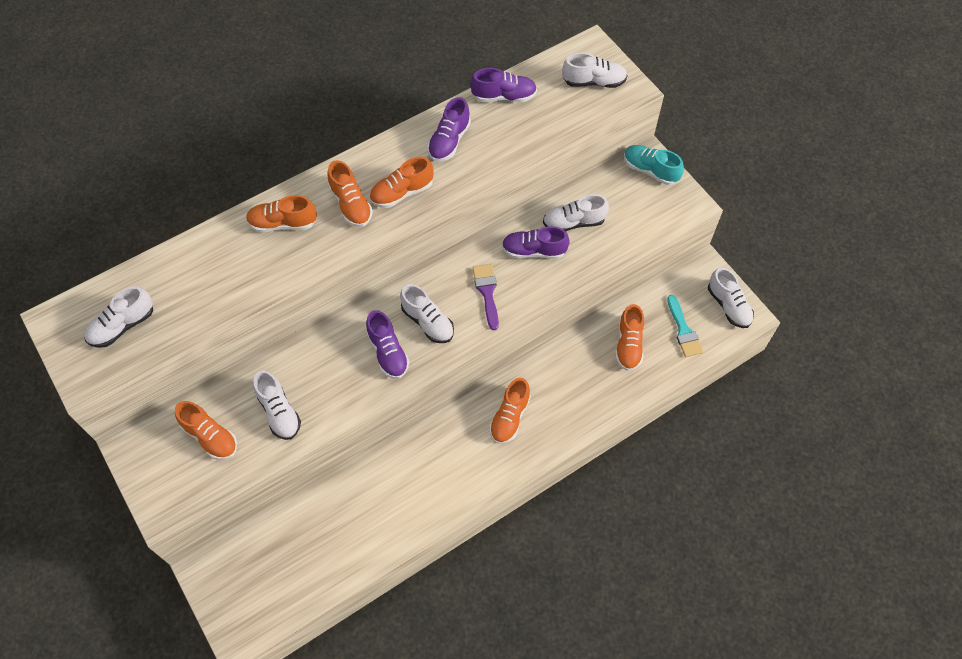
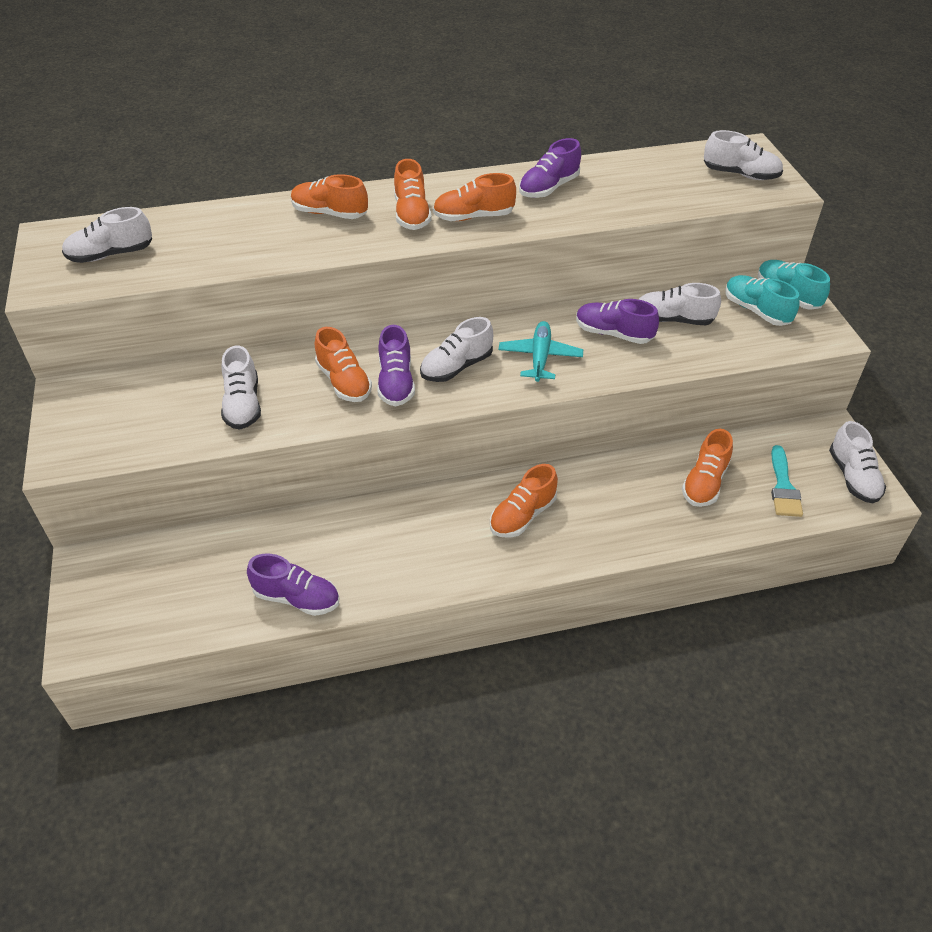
camera: 20 degrees right, 15 degrees down
orange shoe [175,401,237,460] -> orange shoe moved to [315,327,372,402]
white shoe [400,284,454,343] -> white shoe turned 75 degrees clockwise [420,317,493,382]
purple shoe [471,68,537,102] -> purple shoe moved to [247,554,339,616]
purple brush [473,264,499,330] -> turquoise plane [498,321,583,382]
none -> turquoise shoe [725,275,799,326]

